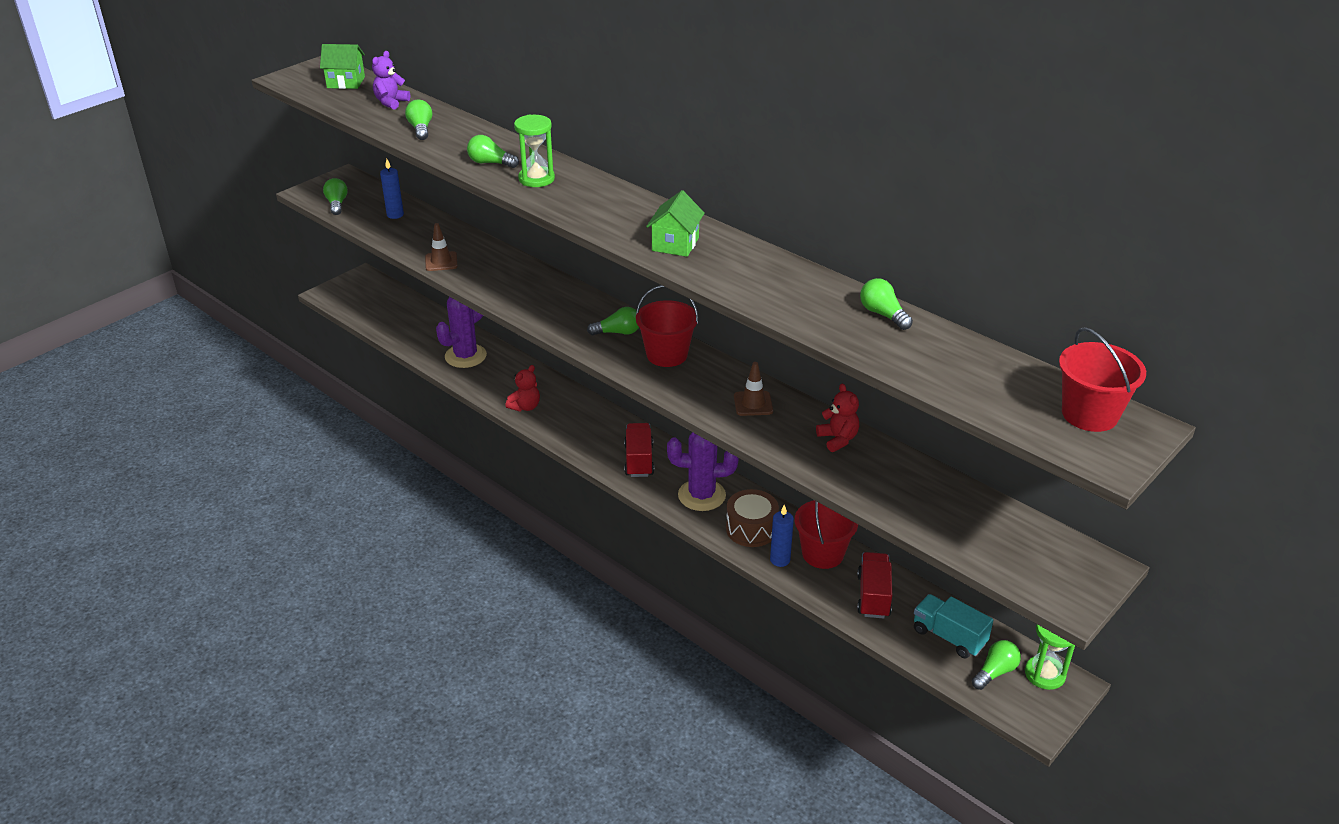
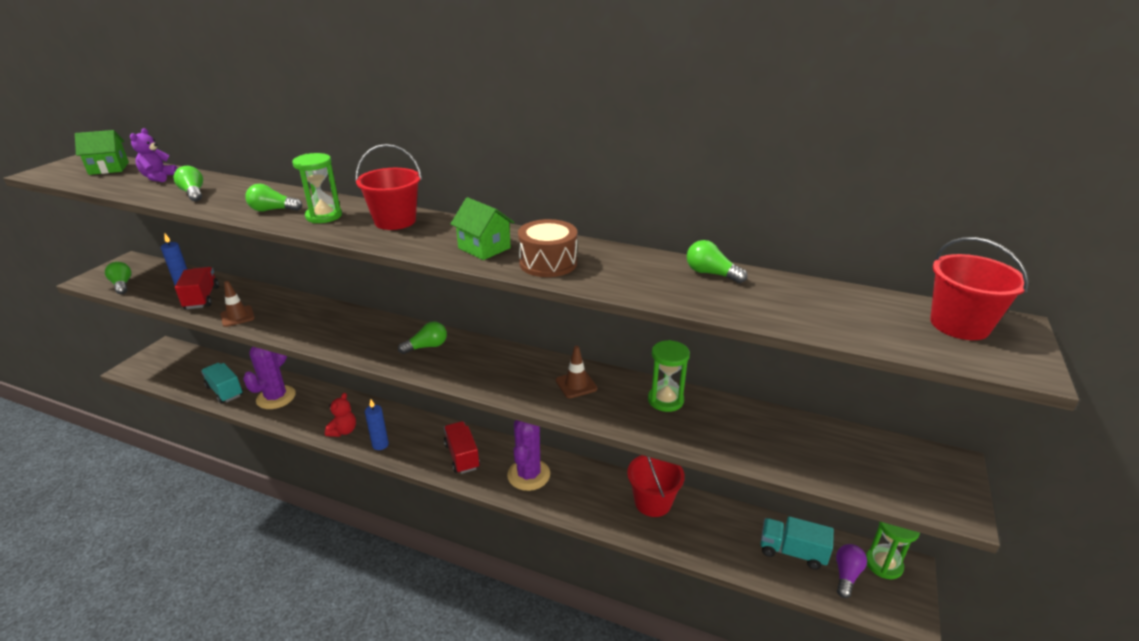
camera: 20 degrees left, 5 degrees down
red bucket [636,285,699,367] -> red bucket moved to [356,144,422,230]
green house [646,190,705,257] -> green house turned 45 degrees counterclockwise [450,197,515,260]
purple cactus [667,432,738,511] -> purple cactus turned 60 degrees counterclockwise [507,420,550,491]
brown drum [726,489,779,547] -> brown drum moved to [518,219,577,277]
blue candle [770,504,794,567] -> blue candle moved to [365,399,389,450]
red teddy bear [816,384,859,452] -> green hourglass [648,340,690,412]
red truck [857,552,892,619] -> red truck moved to [175,267,219,309]
green light bulb [972,640,1021,690] -> purple light bulb [836,544,867,598]
none -> turquoise truck [201,363,243,404]

